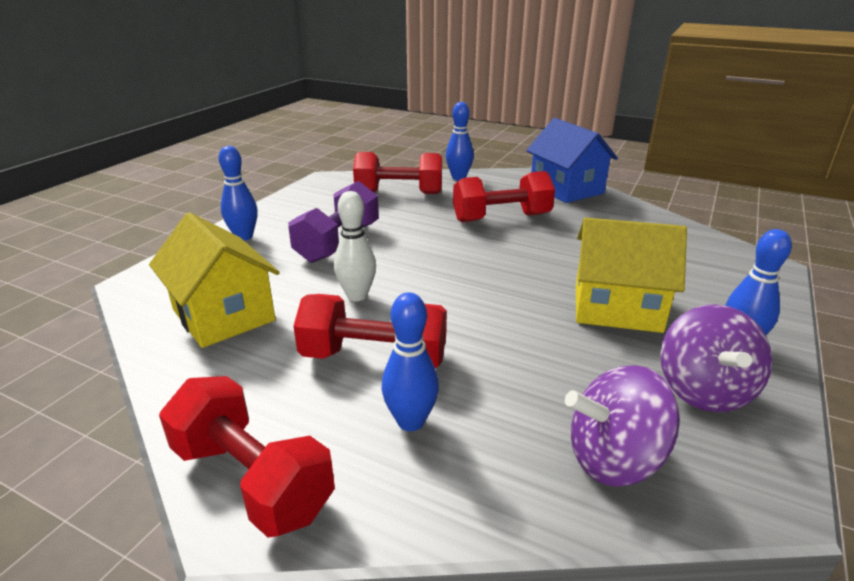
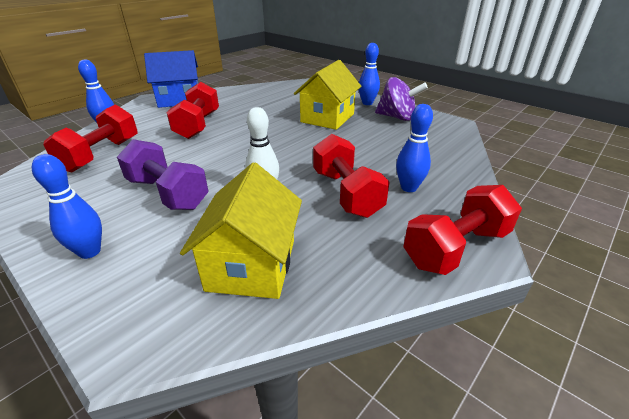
camera: 75 degrees left, 5 degrees up
yellow house [149,212,280,348] -> yellow house turned 60 degrees counterclockwise [180,162,302,299]
red dumbbell [294,294,447,368] -> red dumbbell turned 45 degrees counterclockwise [313,134,390,218]
purple spinning top [565,365,680,486] -> none

